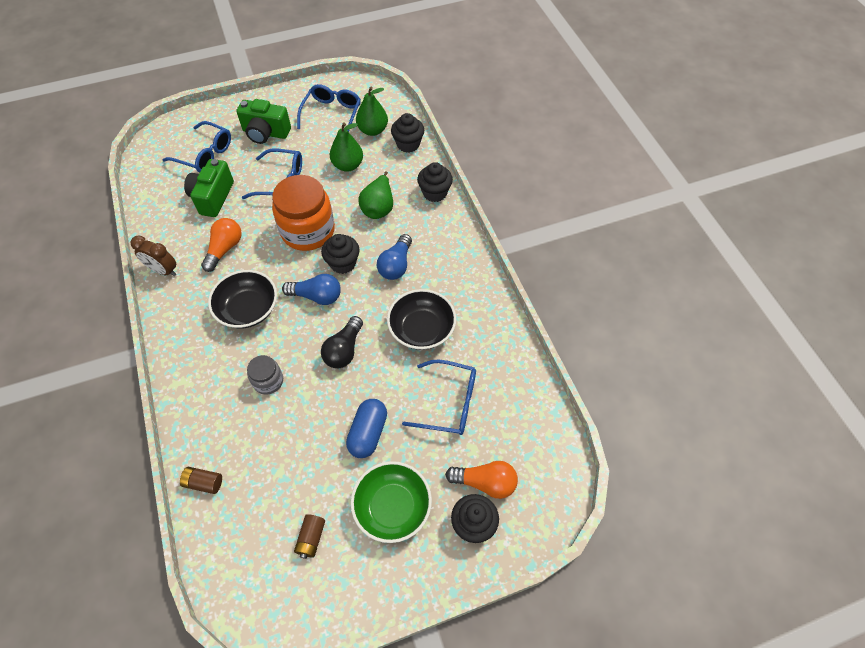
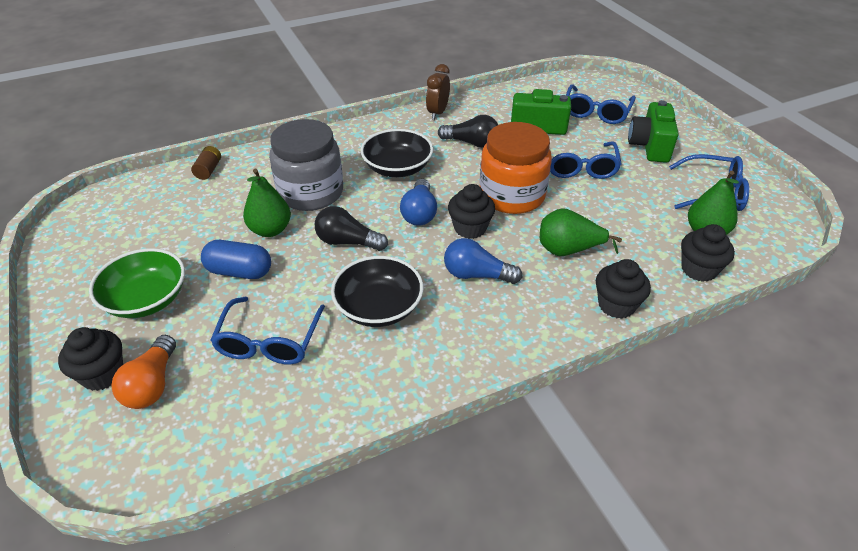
camera: 85 degrees right, 15 degrees down
orange light bulb [201,218,242,272] -> black light bulb [438,115,498,148]
grey jar [247,355,283,394] -> grey jar [269,119,343,211], size x2.03
brown battery [294,514,325,559] -> none
green pear [330,122,363,172] -> green pear moved to [243,169,291,237]

